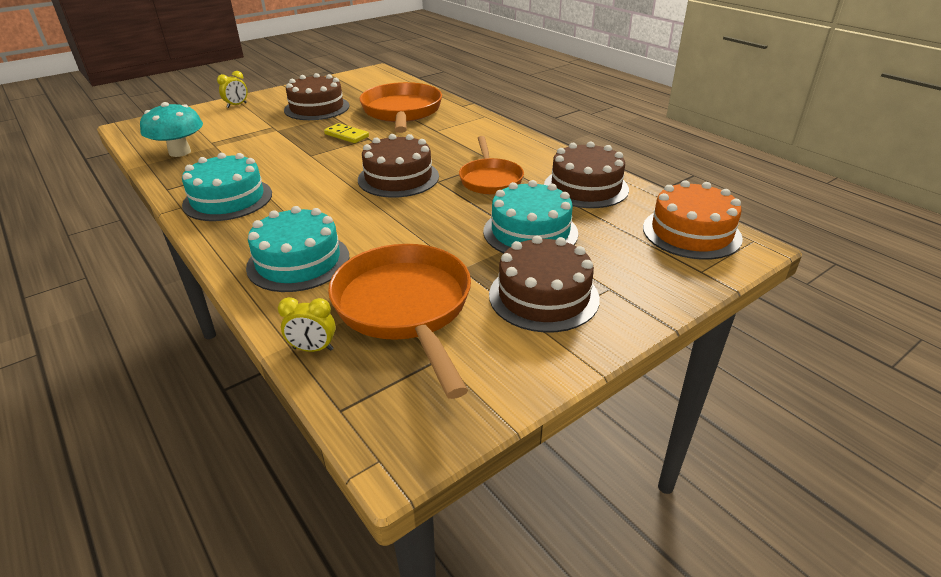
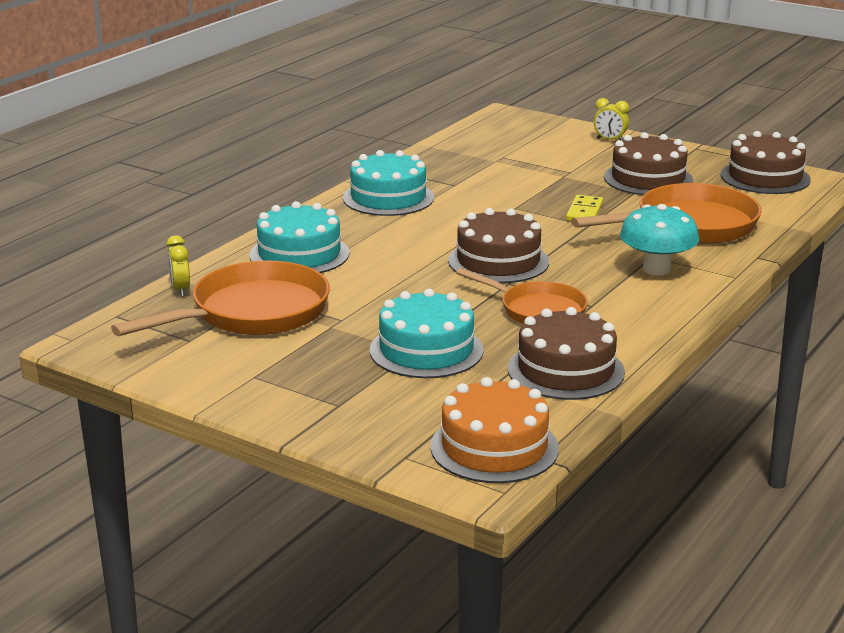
camera: 70 degrees right, 10 degrees down
turquoise mushroom [140,102,203,157] -> turquoise mushroom moved to [620,204,699,275]
orange pan [459,136,524,195] -> orange pan turned 120 degrees counterclockwise [456,268,588,324]
brown cake [489,235,600,333] -> brown cake moved to [720,131,811,194]

